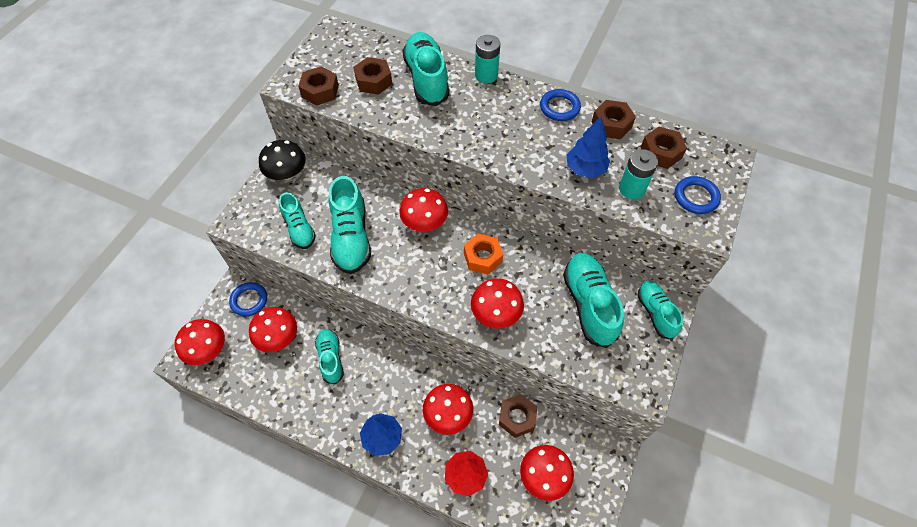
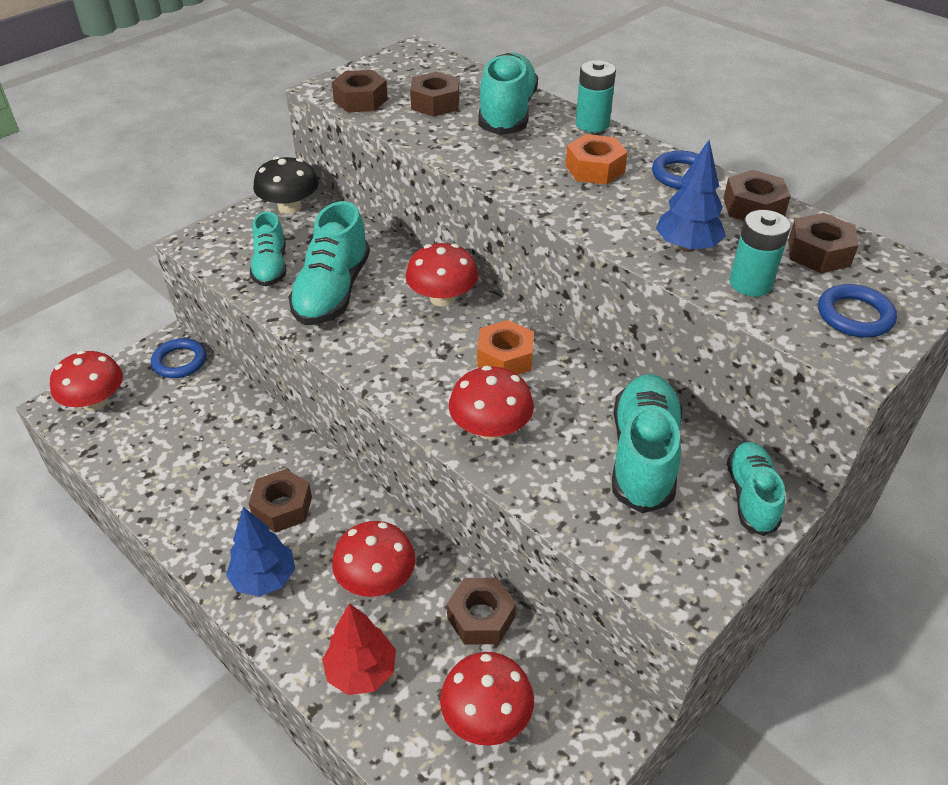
camera: 20 degrees right, 15 degrees down
red mushroom [249,307,297,352] -> none
turquoise shoe [315,329,344,384] -> none
none -> brown nut [249,469,312,533]
none -> orange nut [565,134,628,185]

